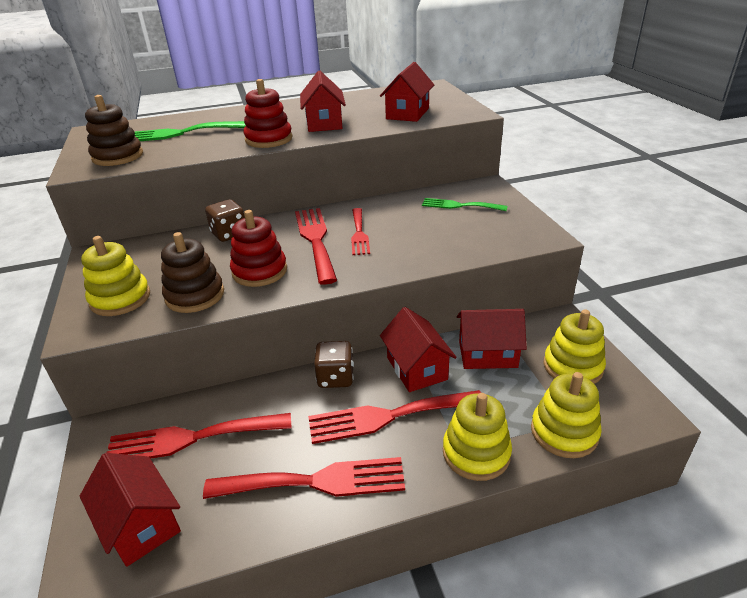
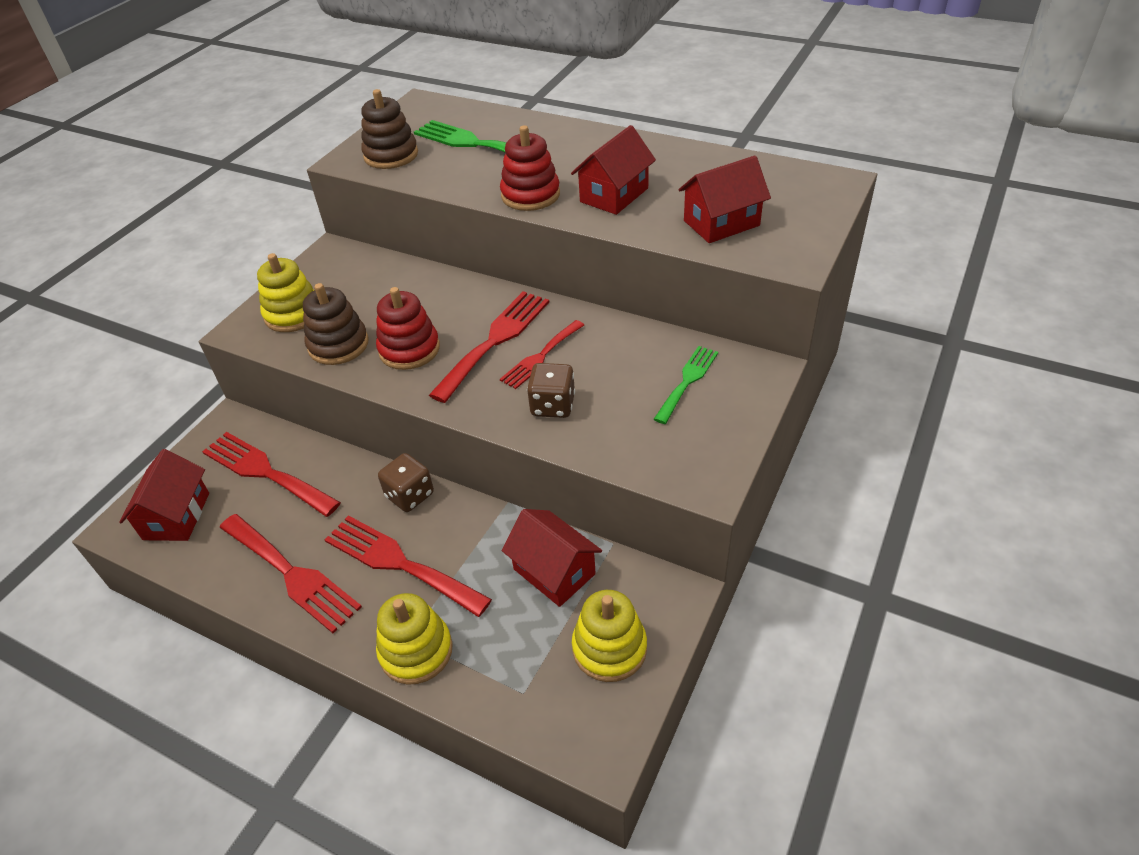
camera: 45 degrees right, 10 degrees up
brown dice [205,199,245,242] -> brown dice moved to [527,363,575,418]
red house [380,307,457,392] -> none
green fork [422,198,508,211] -> green fork turned 60 degrees clockwise [654,346,718,424]
yellow stacking toy [531,372,602,458] -> none

